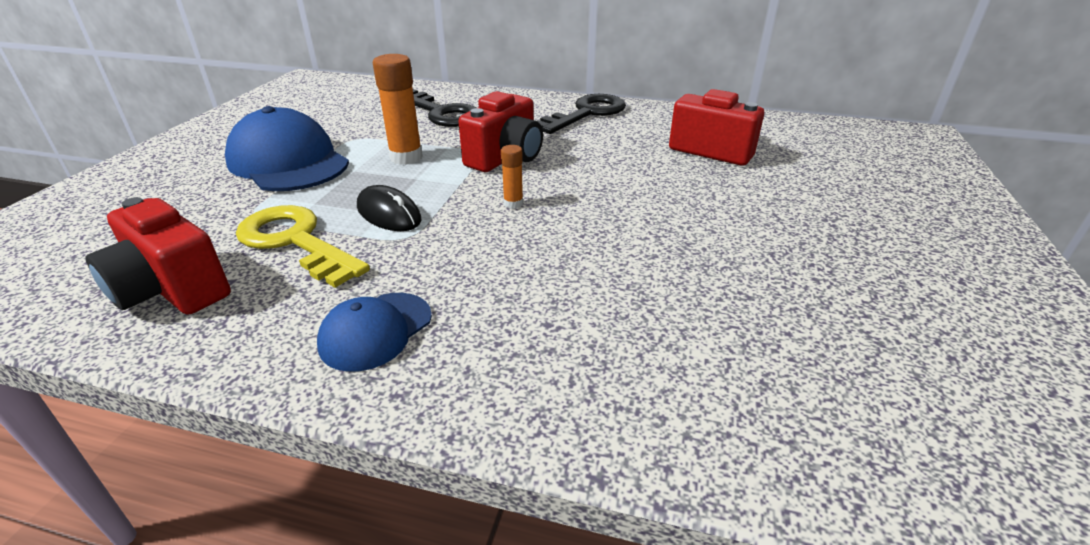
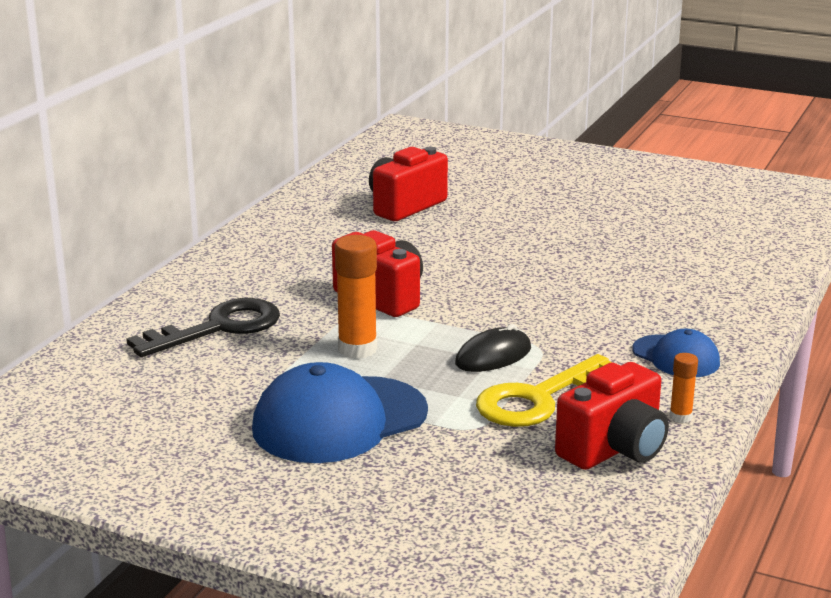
camera: 80 degrees left, 10 degrees down
orange glue stick [501,145,523,209] -> orange glue stick moved to [669,353,698,423]
black key [537,94,626,134] -> none

